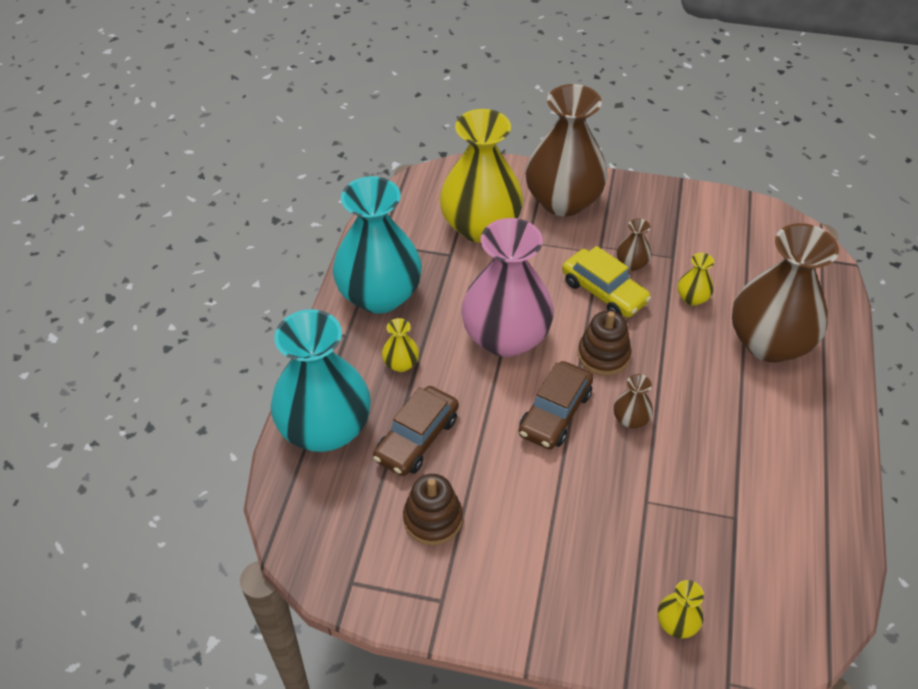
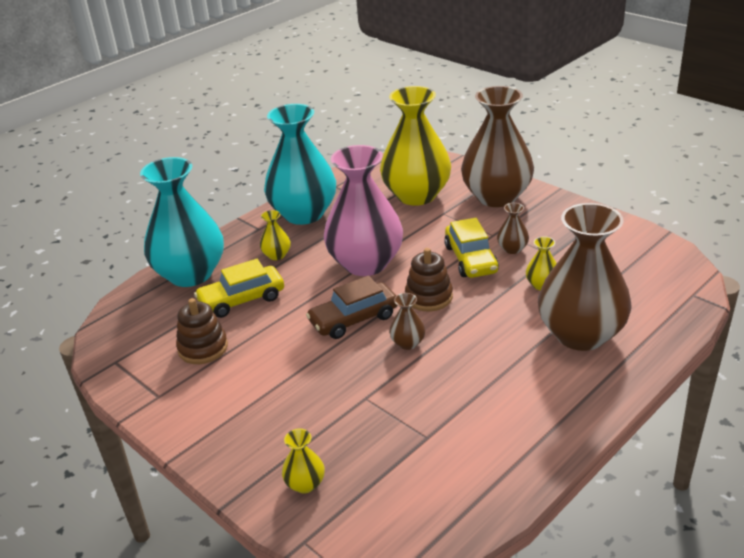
camera: 35 degrees right, 15 degrees down
brown car [373,386,459,476] -> yellow car [194,259,284,318]

